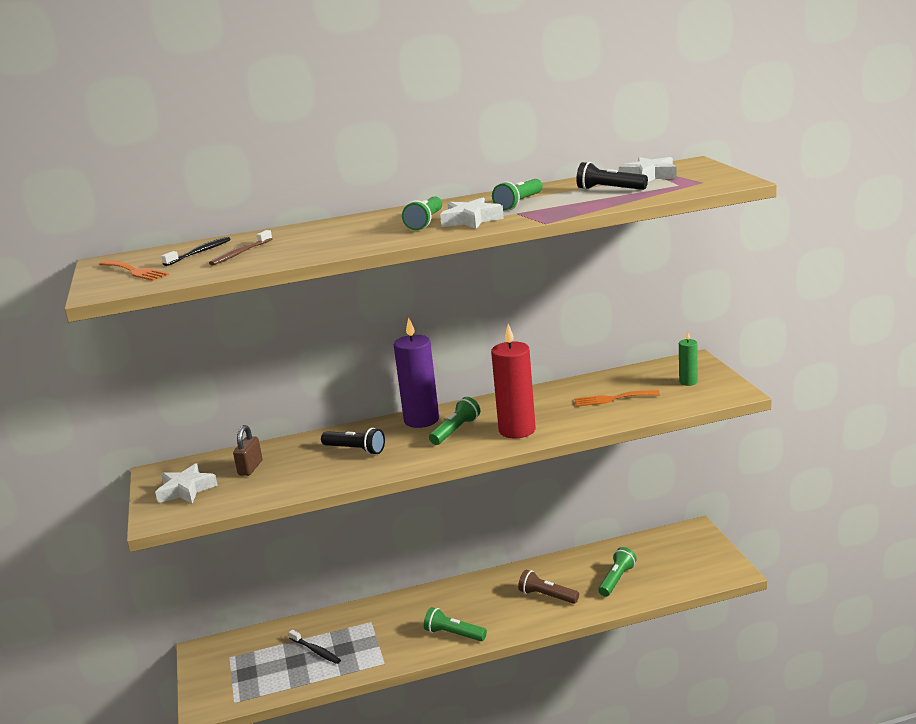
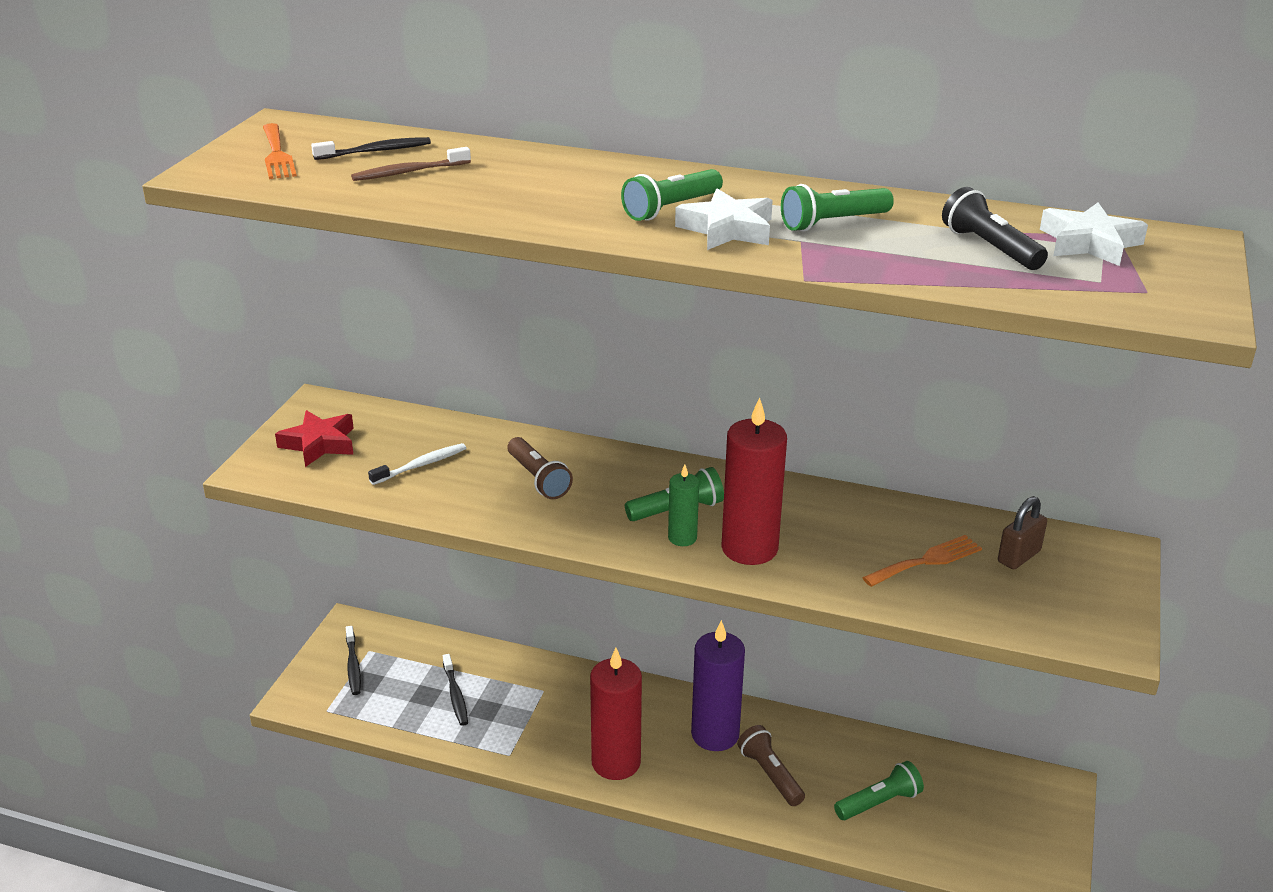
camera: 30 degrees right, 10 degrees up
white star [155,463,218,504] -> red star [275,410,354,467]
brown padlock [233,425,263,476] -> brown padlock moved to [998,496,1047,569]
black flashlight [321,428,385,455] -> brown flashlight [508,437,573,499]
purple candle [394,317,439,428] -> purple candle moved to [691,620,745,751]
green flashlight [424,607,487,641] -> red candle [590,648,642,780]
orange fork [574,390,660,407] -> orange fork turned 120 degrees clockwise [862,535,982,587]
green candle [679,331,698,386] -> green candle moved to [668,464,699,546]
none -> black toothbrush [346,626,361,695]
none -> white toothbrush [368,443,466,485]

